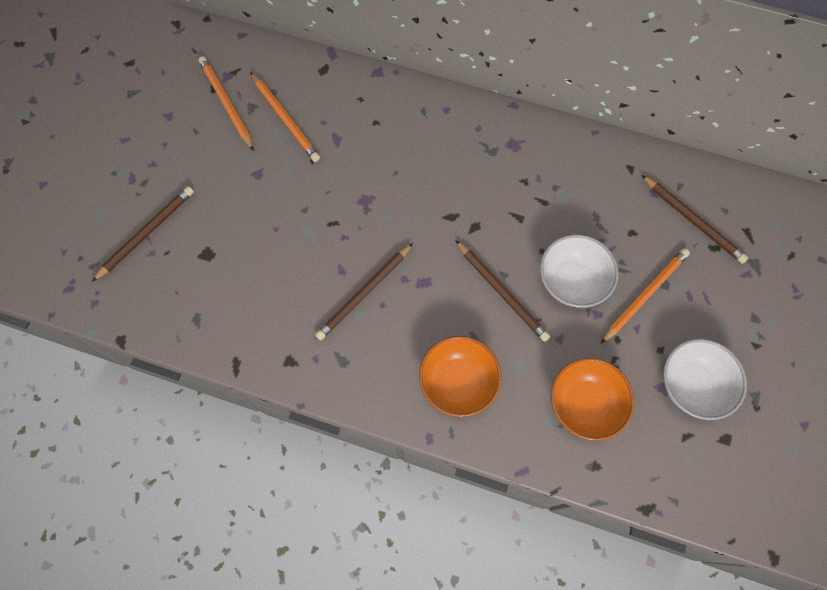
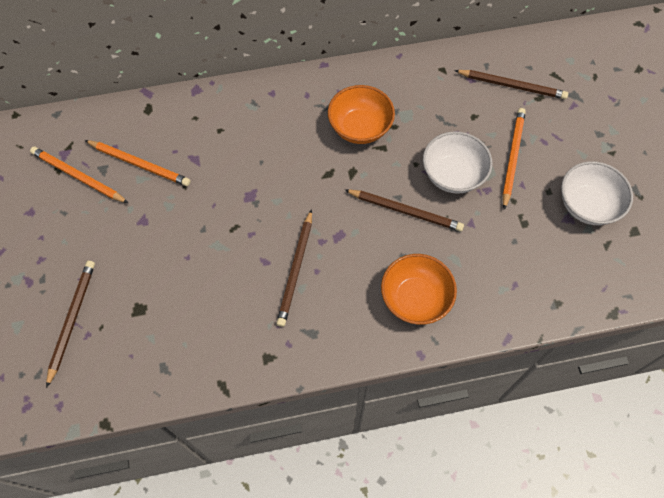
camera: 30 degrees left, 5 degrees down
orange bowl [551,358,635,441] -> orange bowl moved to [328,85,395,144]

